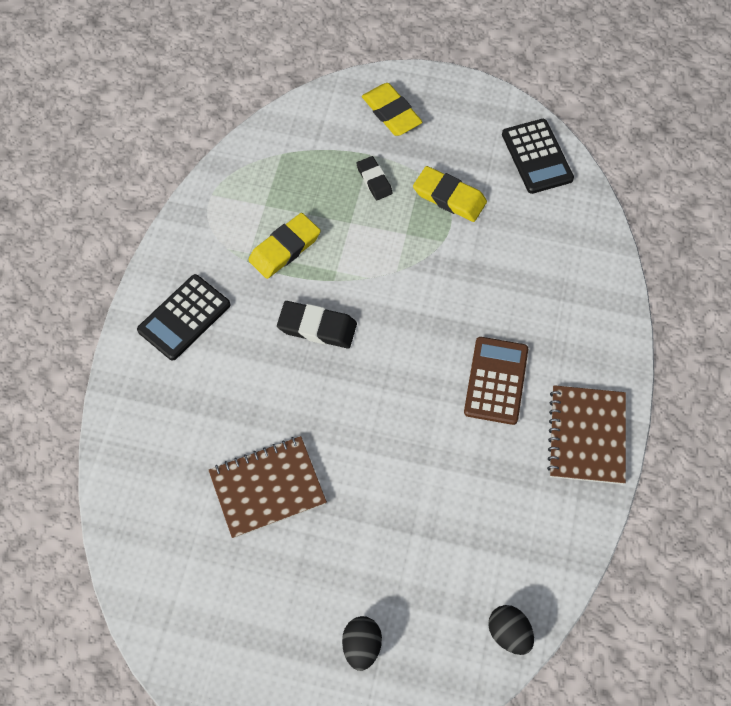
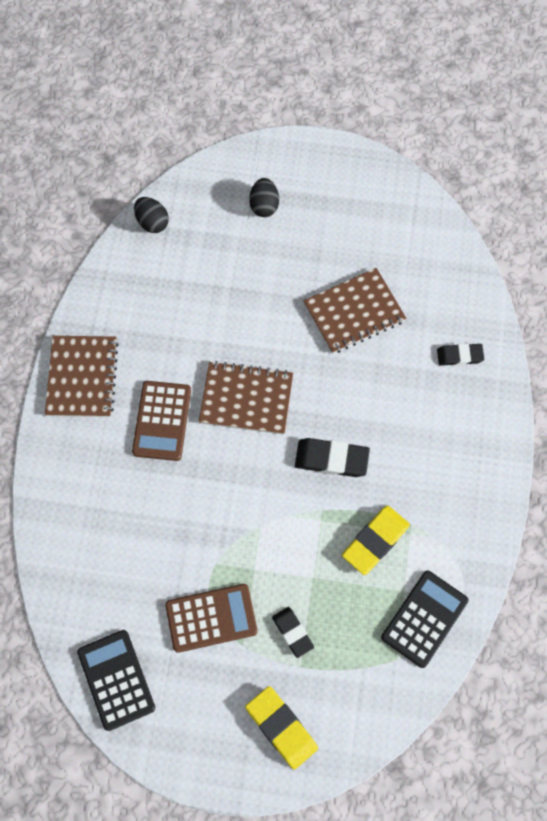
camera: 175 degrees right, 5 degrees up
black calculator [137,274,231,361] -> black calculator moved to [381,571,469,668]
yellow eraser [413,166,487,222] -> brown calculator [165,584,258,653]
none -> brown notebook [199,361,293,435]
none -> black eraser [437,343,484,366]

